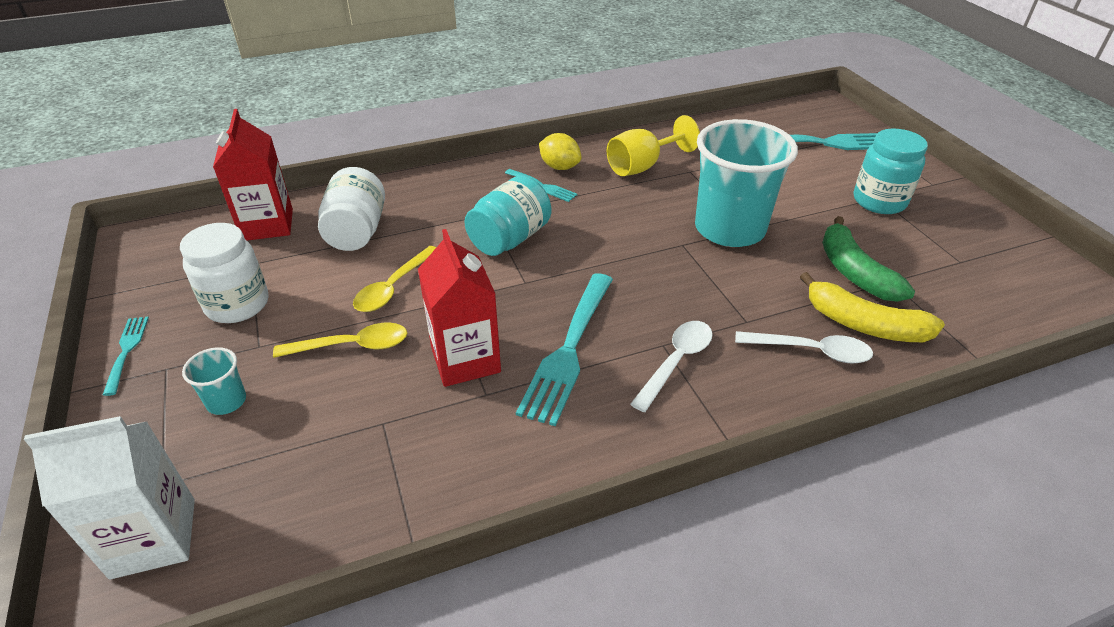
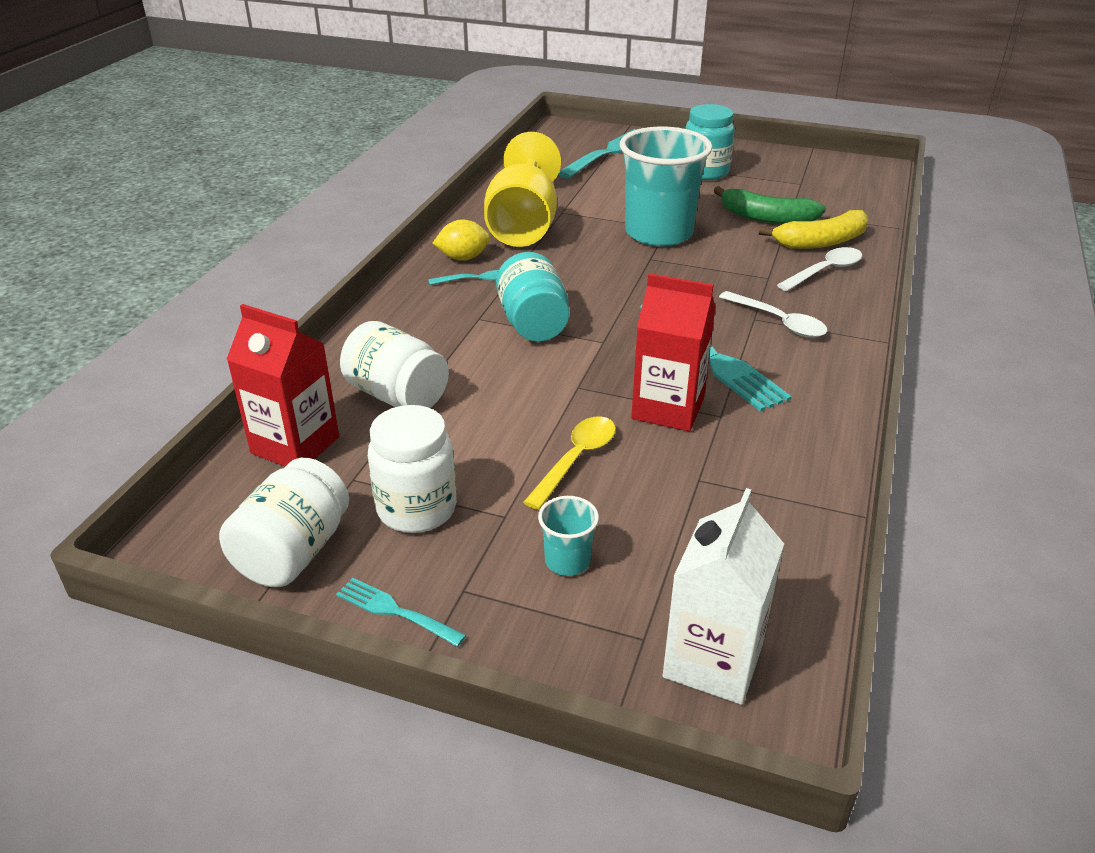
camera: 50 degrees left, 5 degrees down
yellow spoon [353,246,436,312] -> none
yellow goblet [607,115,700,176] -> yellow goblet [484,132,561,247], size x1.54
white spoon [630,321,713,412] -> white spoon turned 150 degrees clockwise [719,291,827,337]
none -> white jar [219,458,349,587]

